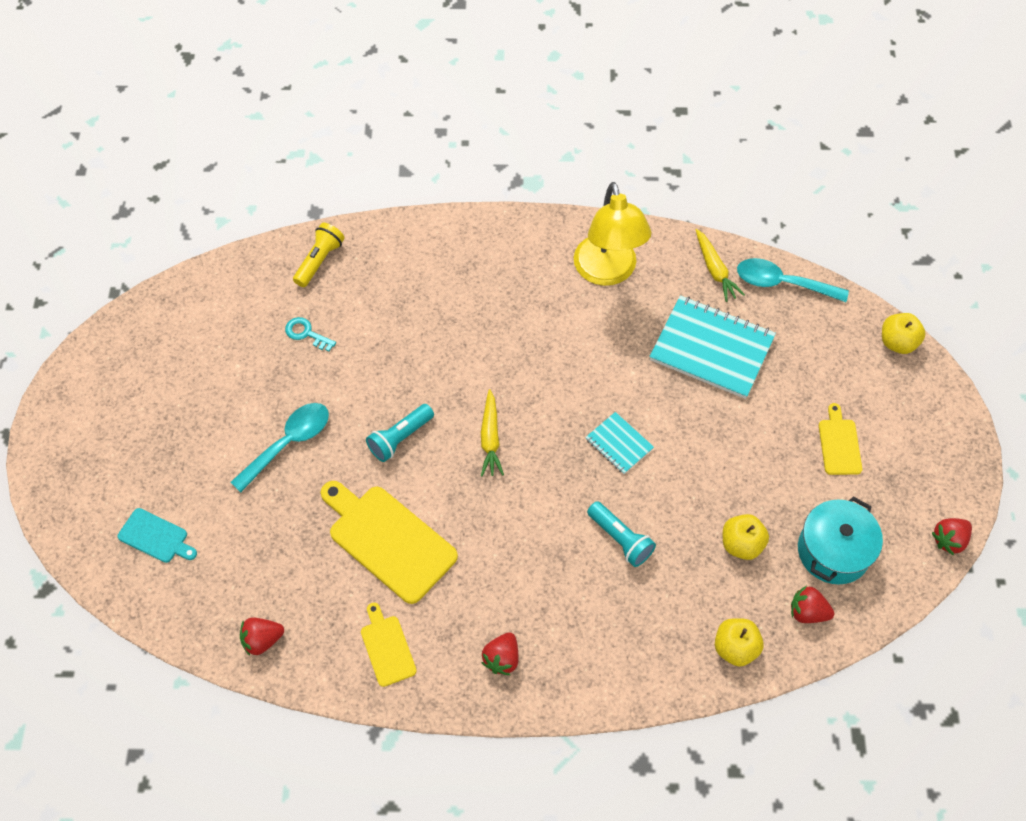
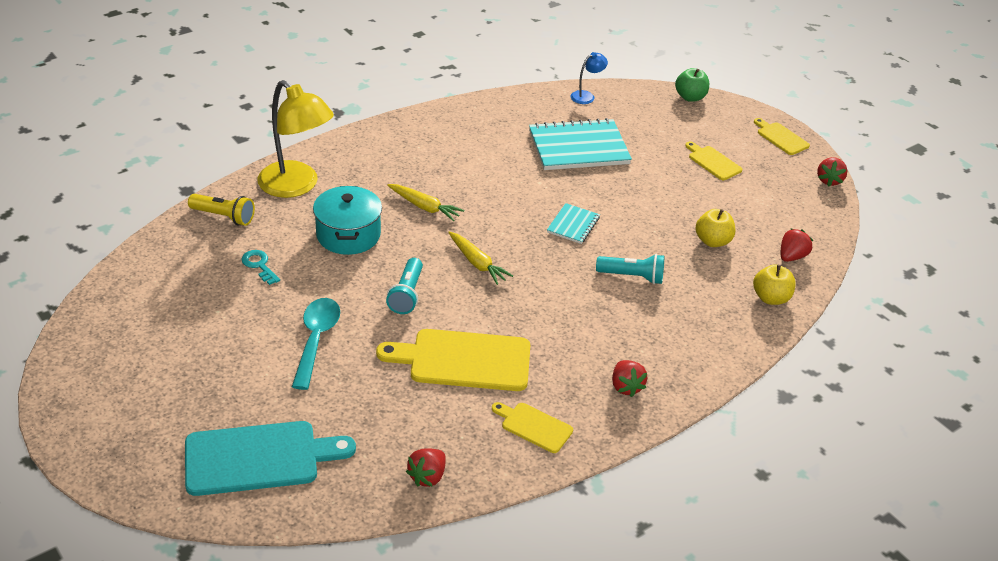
camera: 40 degrees left, 20 degrees down
turquoise cutting board [118,508,197,563] -> turquoise cutting board [185,421,356,496], size x1.90
turquoise key [285,317,336,351] -> turquoise key turned 60 degrees clockwise [241,250,280,285]
yellow flashlight [293,223,345,287] -> yellow flashlight turned 120 degrees clockwise [188,194,255,226]
yellow lamp [574,182,651,286] -> yellow lamp moved to [257,80,334,198]
turquoise notebook [585,412,654,474] -> turquoise notebook turned 75 degrees counterclockwise [547,203,600,244]
yellow carrot [696,229,745,302] -> yellow carrot moved to [387,184,464,221]
turquoise spoon [737,258,849,302] -> blue lamp [571,52,608,104]
red strawberry [791,586,834,623] -> red strawberry turned 150 degrees clockwise [781,228,813,262]
turquoise pot [798,496,883,585] -> turquoise pot moved to [313,186,382,255]
yellow apple [882,313,926,354] -> green apple [675,68,709,102]
none -> yellow cutting board [754,118,810,155]

